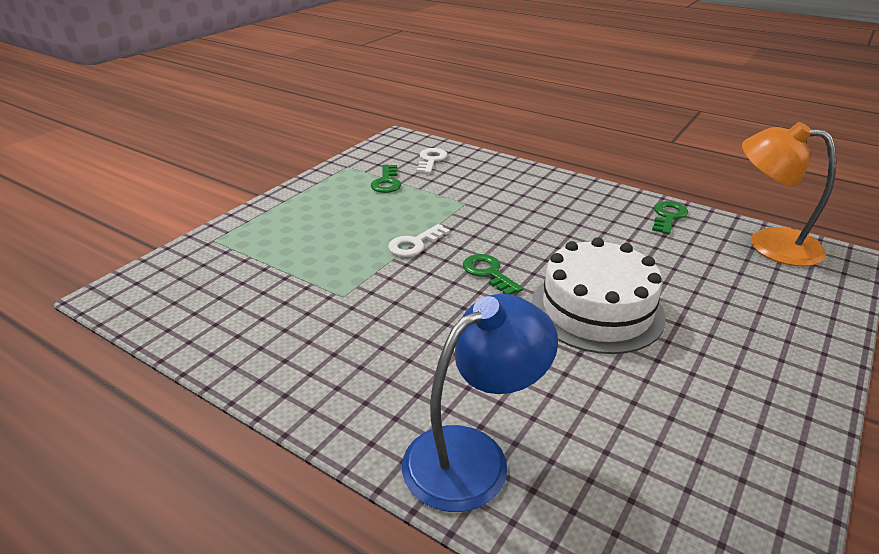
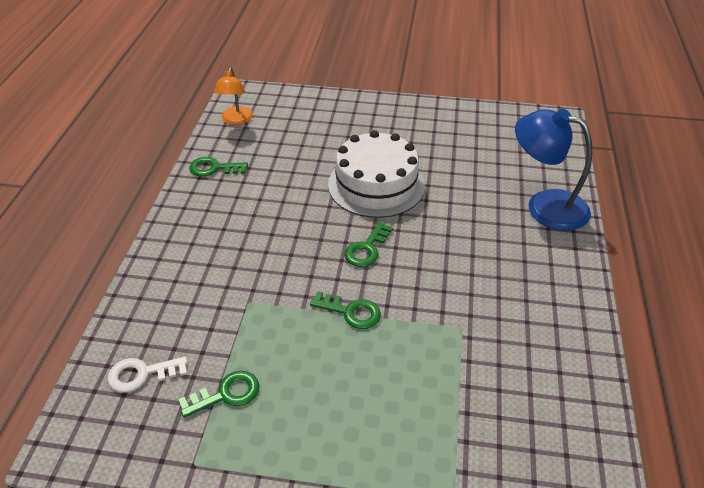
camera: 115 degrees left, 10 degrees up
white key [388,224,450,257] -> green key [310,291,381,329]
orange lamp [742,122,836,266] -> orange lamp [214,67,253,125], size x0.60

